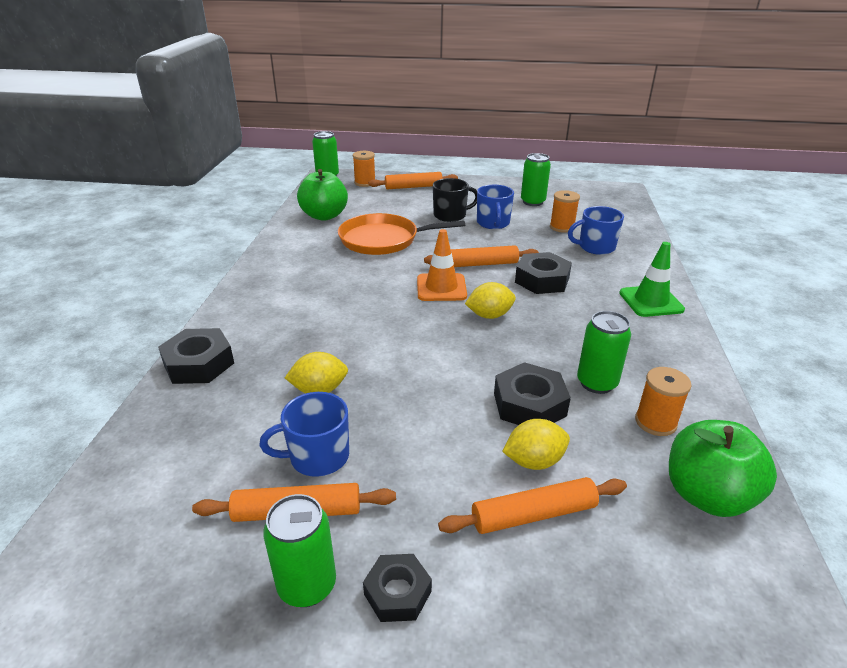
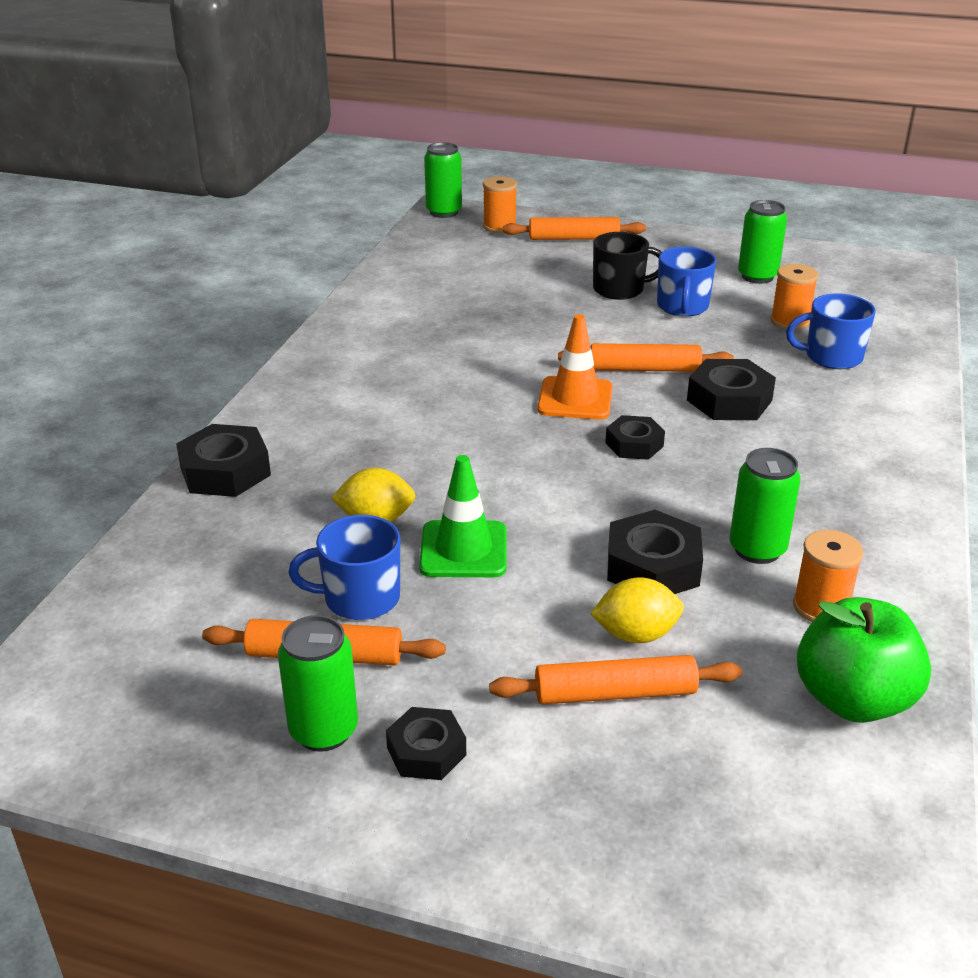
camera: 10 degrees right, 0 degrees up
green apple [297,169,348,221] -> none
orange pan [338,213,465,255] -> none
yellow lemon [465,282,516,319] -> black nut [605,415,665,460]
green traffic cone [619,242,685,317] -> green traffic cone moved to [419,455,507,577]

